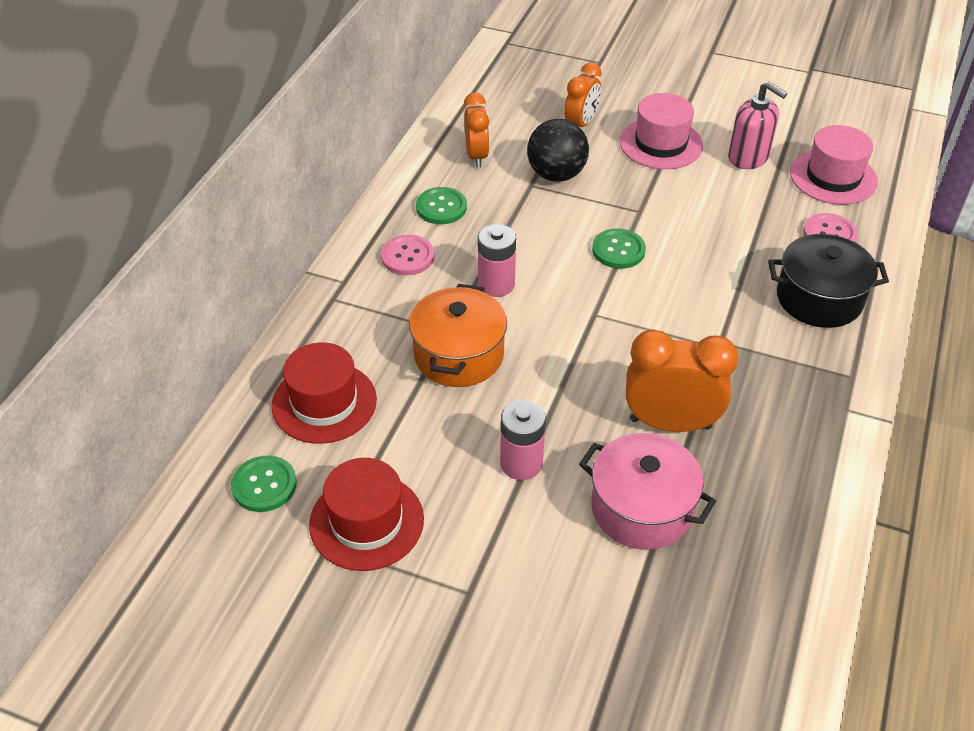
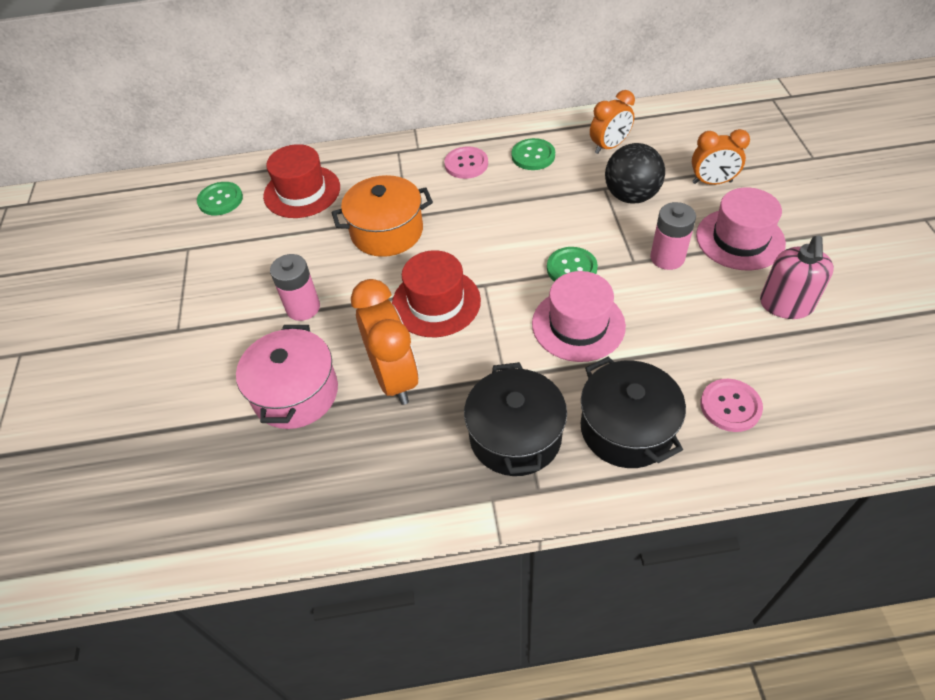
camera: 65 degrees right, 5 degrees up
red hat [309,458,424,571] -> red hat moved to [392,250,481,337]
pink battery [478,224,516,297] -> pink battery moved to [650,202,696,270]
pink hat [790,125,878,205] -> pink hat moved to [532,271,626,362]
none -> black pot [464,362,567,476]

